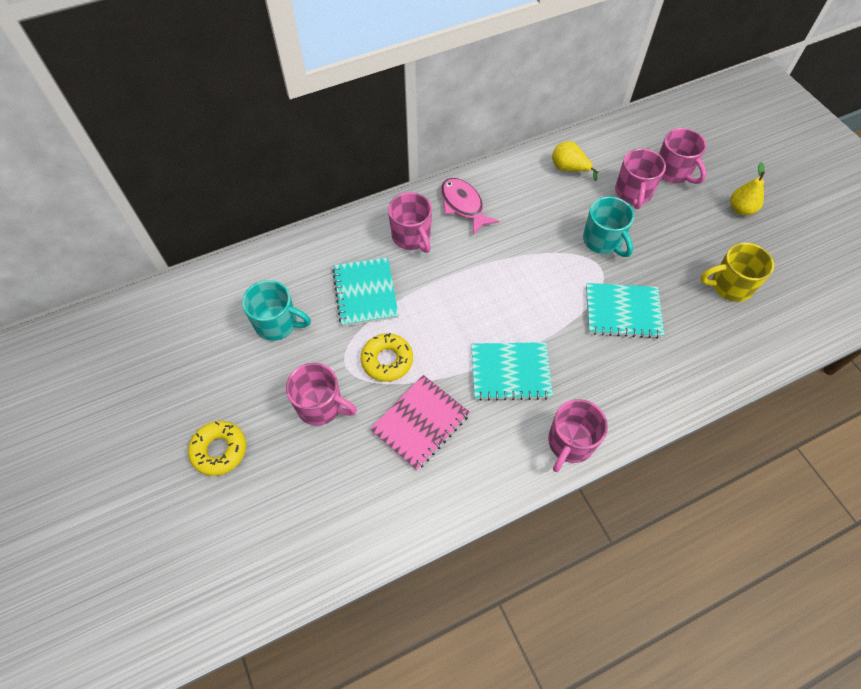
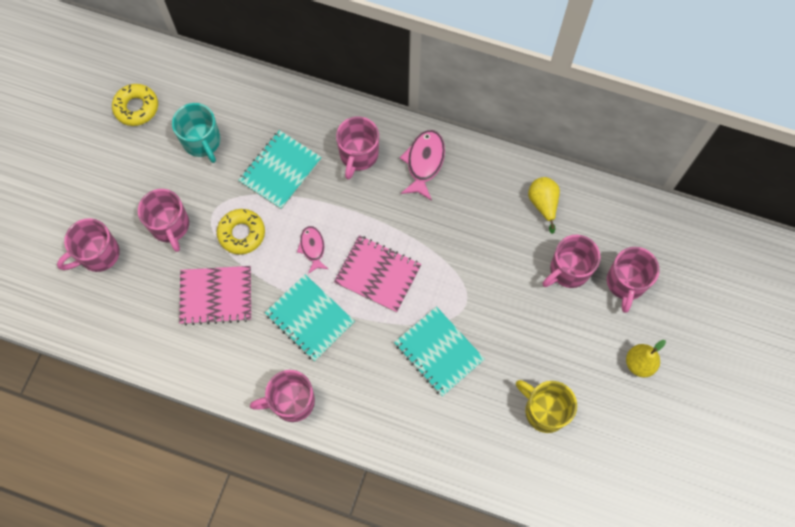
camera: 45 degrees right, 10 degrees up
yellow donut [188,421,246,476] -> yellow donut moved to [112,84,158,126]
turquoise mug [583,197,634,257] -> none
none -> pink mug [57,218,120,272]
none -> pink fish [297,226,328,274]
none -> pink notebook [334,235,422,313]

